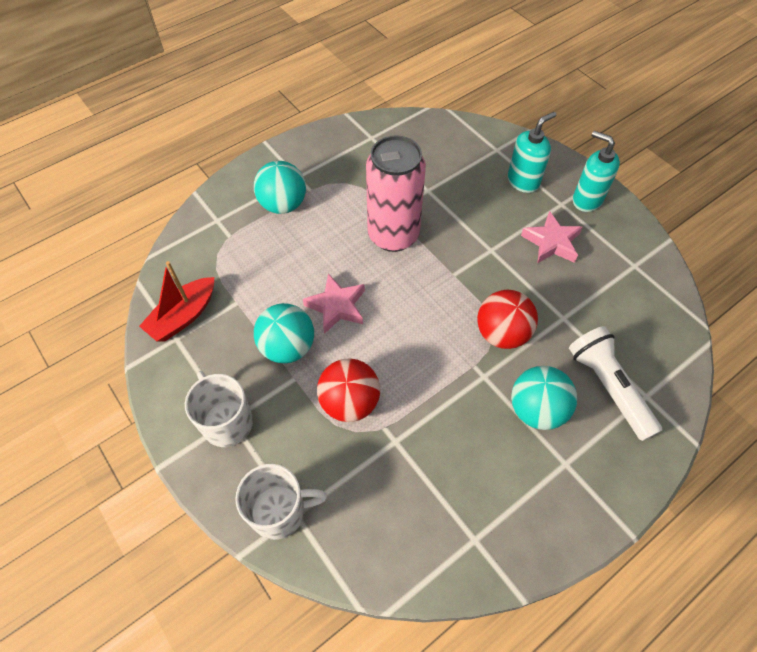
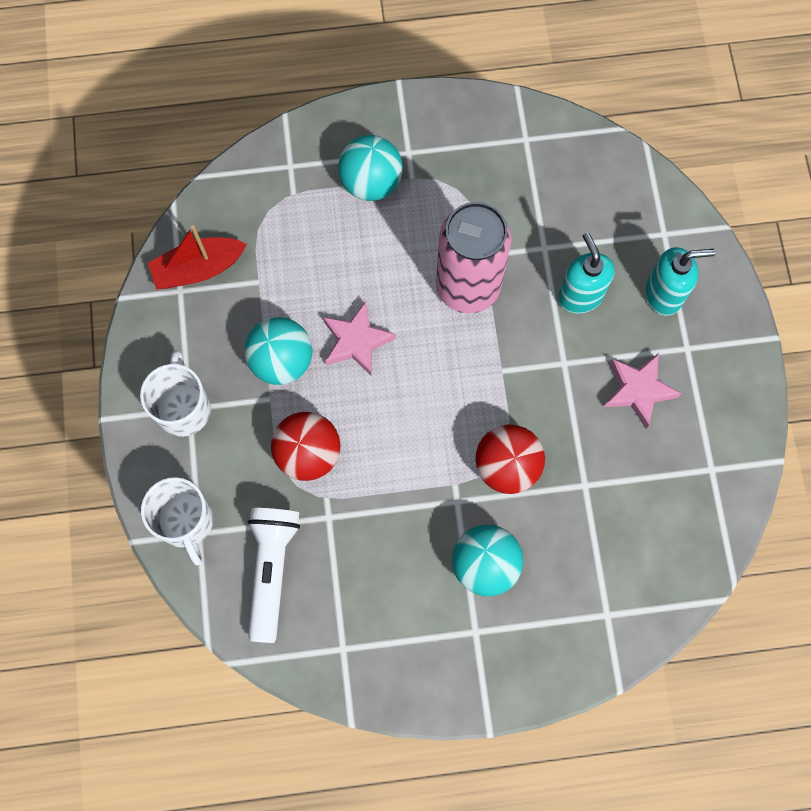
camera: 30 degrees right, 15 degrees up
white mug [235,464,327,540] -> white mug turned 45 degrees clockwise [141,477,213,566]
white flashlight [569,326,662,441] -> white flashlight moved to [248,508,300,643]
turquoise soap dispenser [573,131,620,212] -> turquoise soap dispenser moved to [558,232,614,314]

